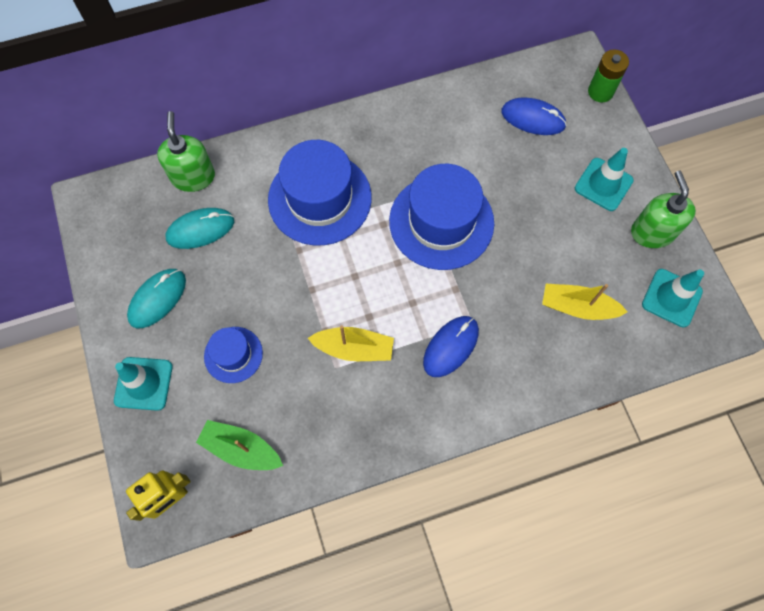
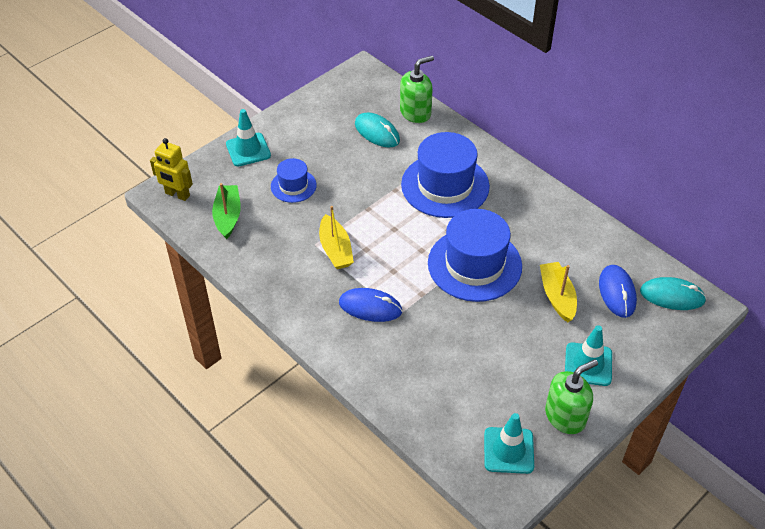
camera: 65 degrees right, 20 degrees down
turquoise mouse [127,269,186,328] -> turquoise mouse moved to [640,277,707,310]
yellow boat [542,284,627,320] -> yellow boat moved to [540,262,577,322]
green battery [588,49,629,102] -> none

